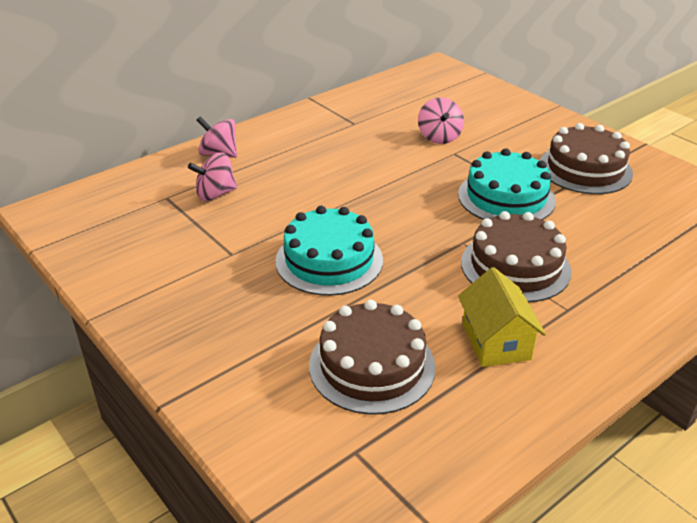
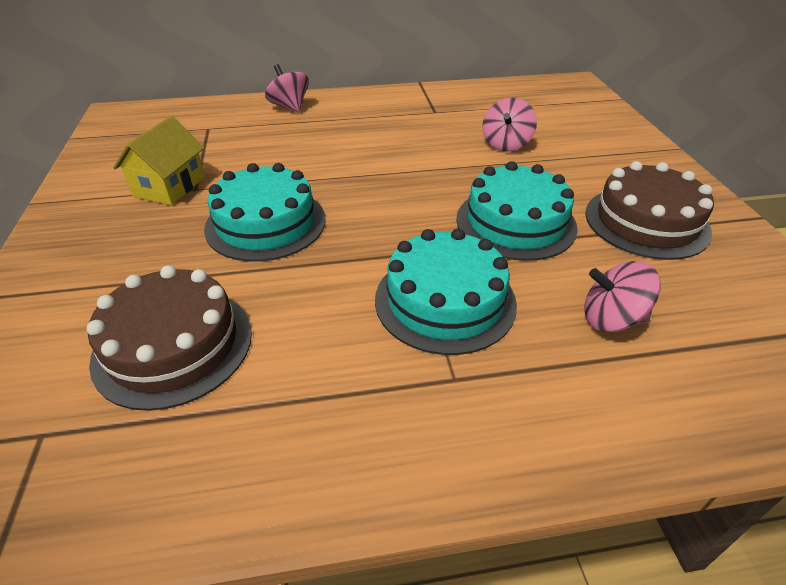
camera: 30 degrees right, 5 degrees up
pink spinning top [188,152,237,201] -> pink spinning top moved to [584,261,661,332]
yellow house [458,267,546,367] -> yellow house moved to [113,116,205,205]
brown cake [461,211,572,302] -> turquoise cake [375,228,517,355]

